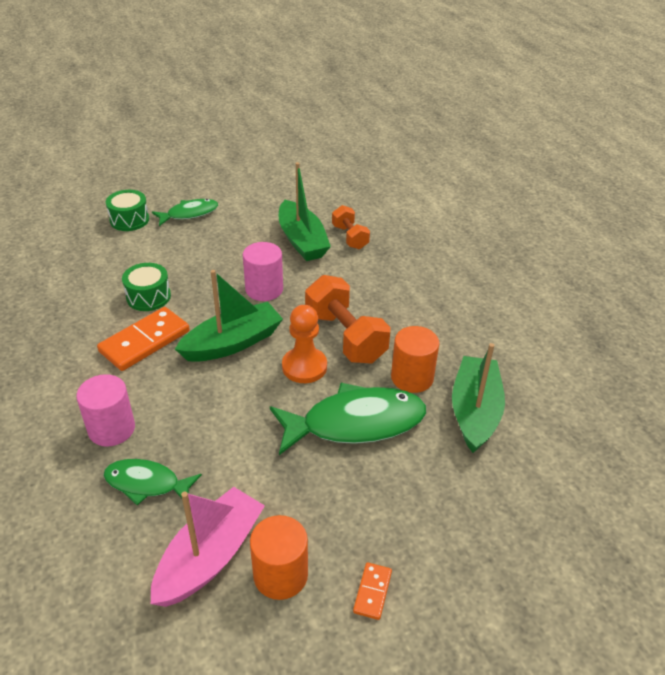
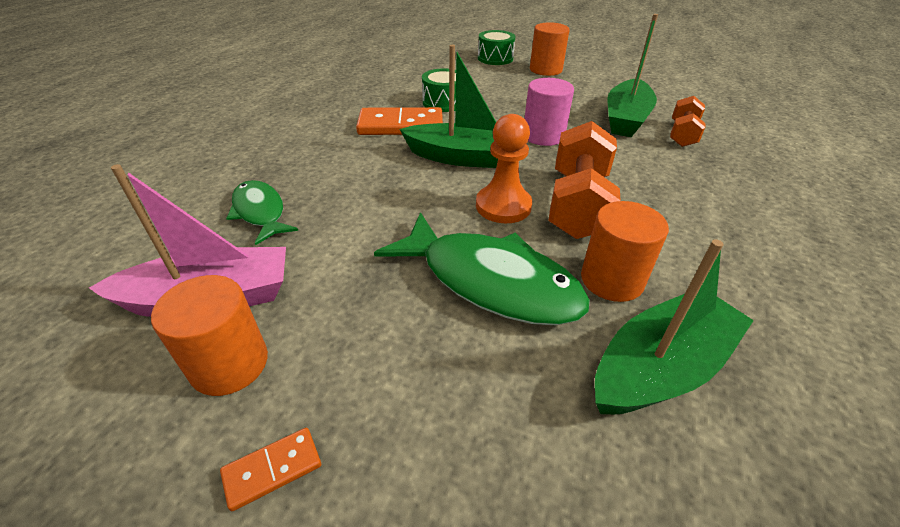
camera: 45 degrees right, 0 degrees up
pink cylinder [76,374,135,447] -> none
green fish [152,199,218,226] -> orange cylinder [530,22,570,76]

